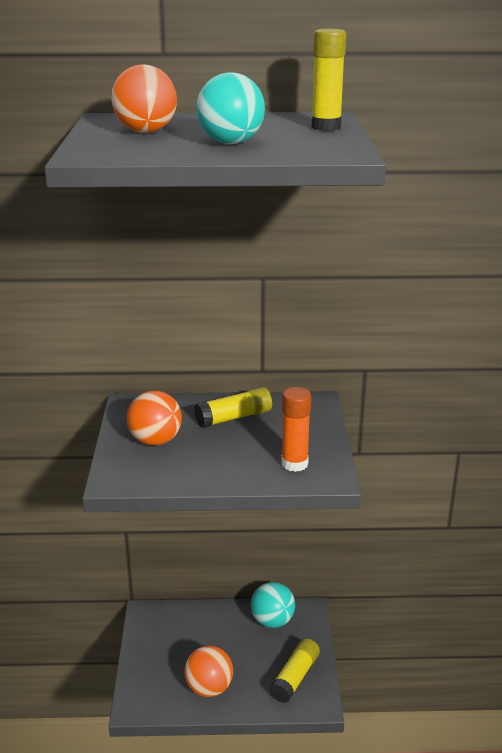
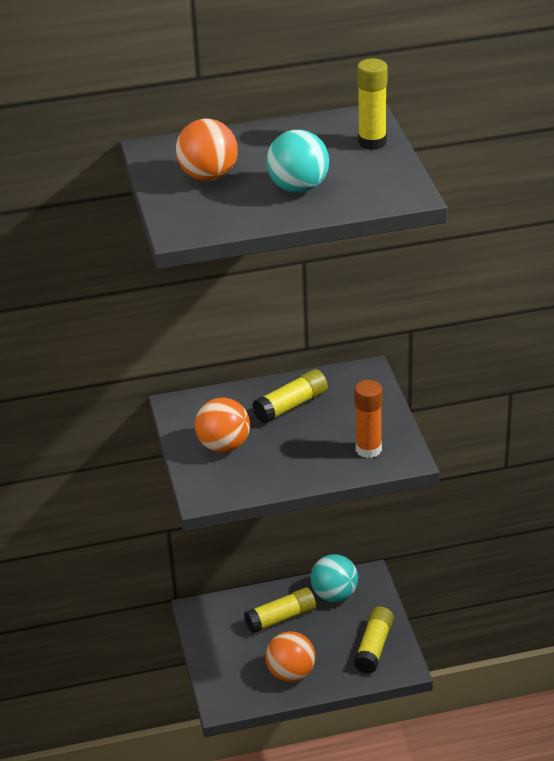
camera: 10 degrees left, 10 degrees up
none -> yellow glue stick [244,587,316,633]

